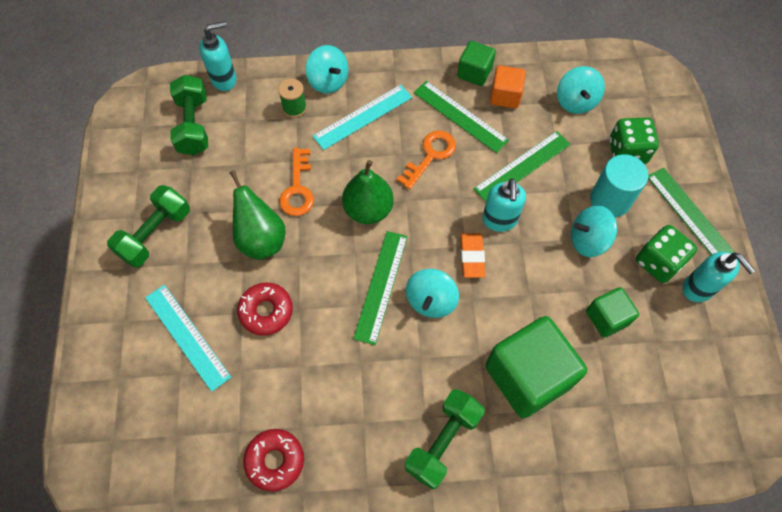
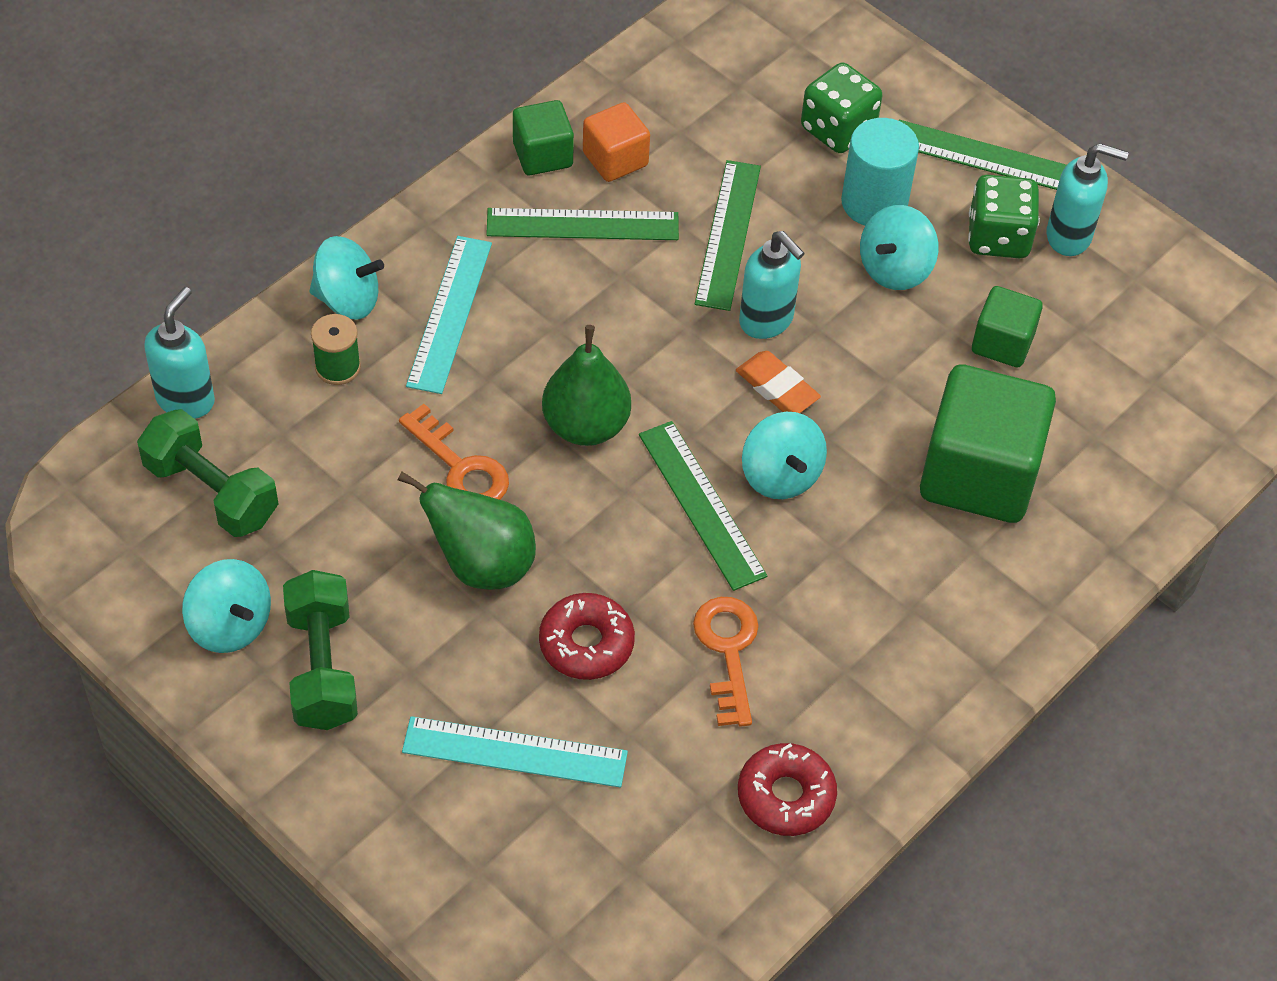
camera: 45 degrees left, 10 degrees down
orange key [397,131,456,190] -> orange key moved to [693,597,759,727]
green dumbbell [405,389,485,490] -> none
turquoise spinning top [557,66,605,114] -> turquoise spinning top moved to [182,559,271,653]

